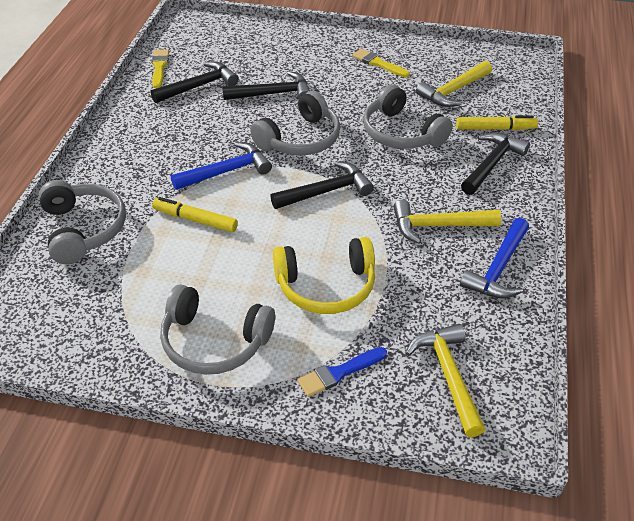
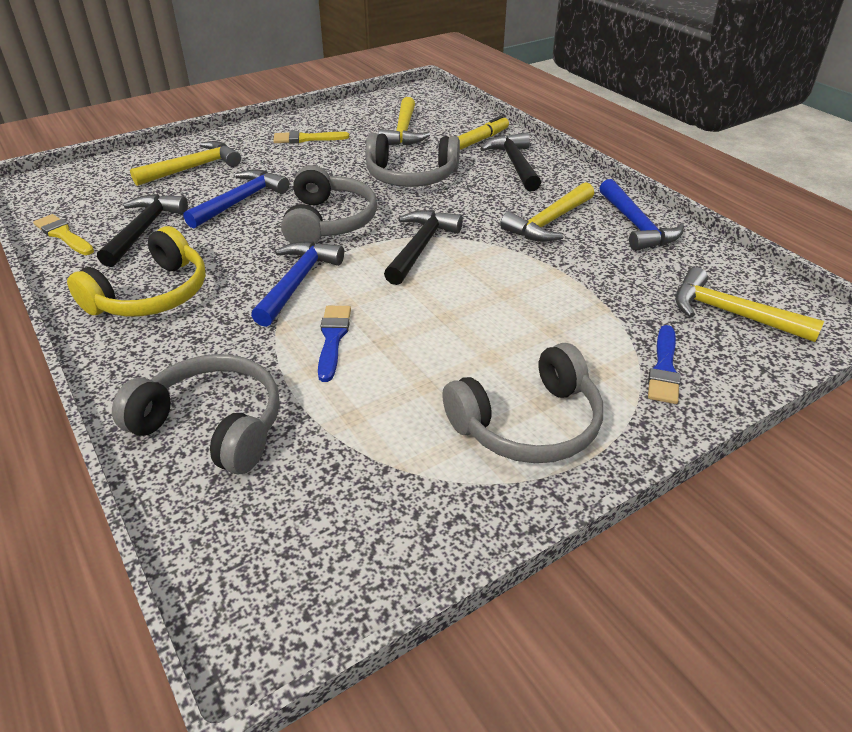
camera: 45 degrees left, 5 degrees down
yellow marker [152,197,238,232] -> blue brush [318,306,351,382]
black hammer [222,71,310,100] -> blue hammer [184,169,289,229]
yellow headphones [273,237,375,314] -> yellow headphones moved to [67,226,206,317]
none -> yellow hammer [130,141,241,186]

